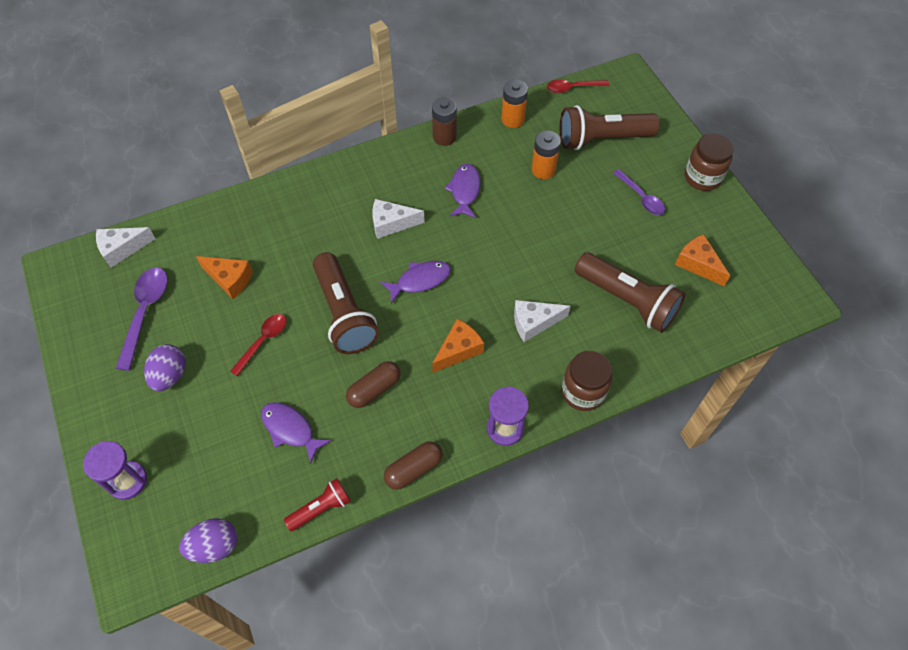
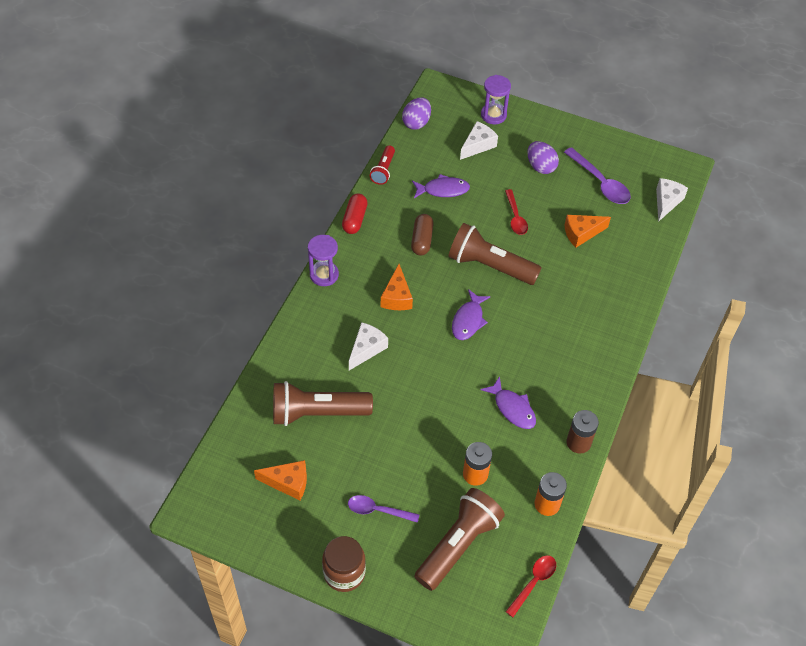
camera: 135 degrees right, 5 degrees down
white cheese [372,199,425,239] -> white cheese moved to [460,121,498,160]
brown capsule [384,441,443,490] -> red capsule [342,194,368,234]
brown jar [562,351,612,411] -> none

